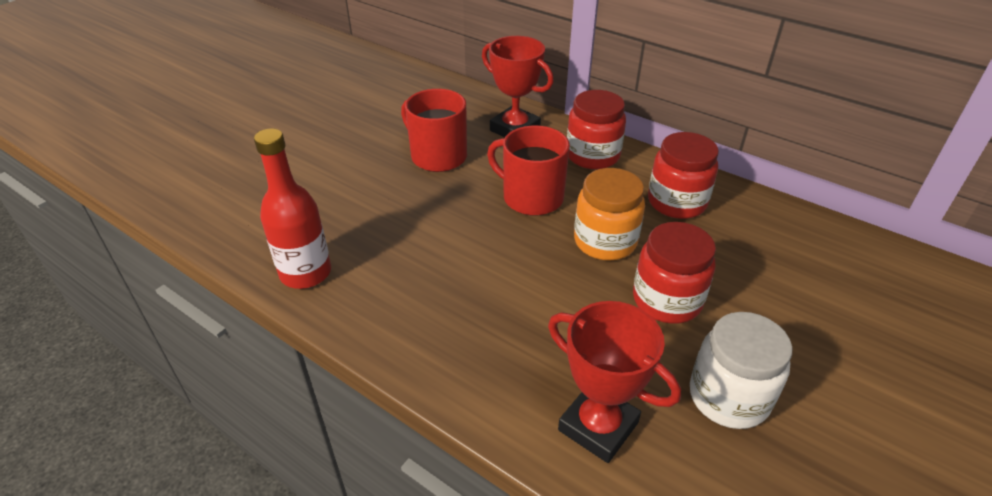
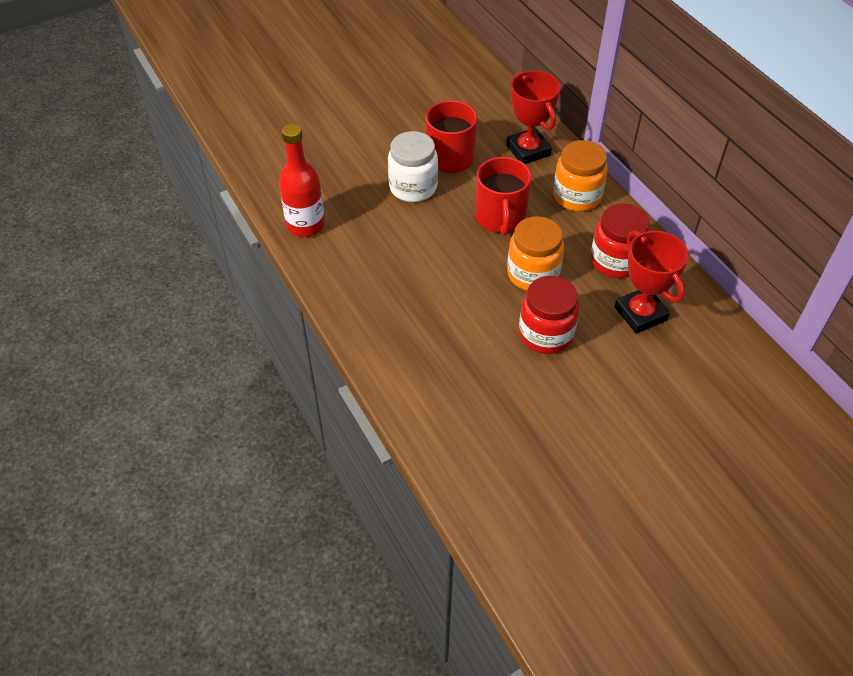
camera: 25 degrees right, 10 degrees up
red mug [487,126,570,216] -> red mug turned 150 degrees counterclockwise [475,157,532,236]
red trophy [548,301,681,463] -> red trophy moved to [615,230,689,334]
red jar [567,90,626,169] -> orange jar [553,140,608,211]
white jar [690,312,792,429] -> white jar moved to [388,131,438,202]

